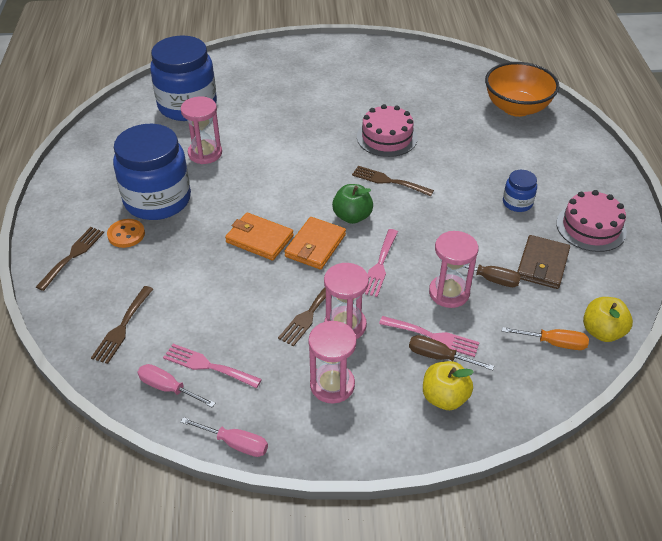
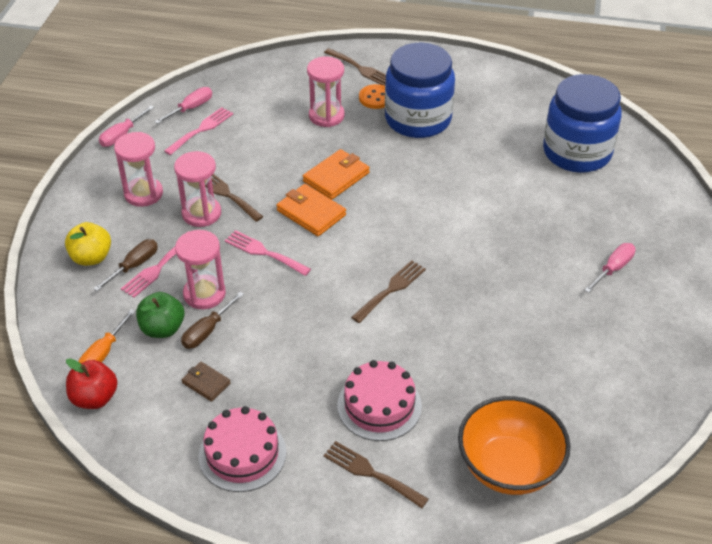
camera: 105 degrees right, 0 degrees up
brown fork [91,286,153,364] -> brown fork moved to [323,441,429,508]
pink hourglass [181,97,222,164] -> pink hourglass moved to [307,57,345,127]
green apple [332,184,373,224] -> green apple moved to [136,292,184,338]
pink cake [357,104,417,157] -> pink cake moved to [337,360,422,441]
blue jar [503,170,537,212] -> none
brown wallet [517,235,570,289] -> brown wallet [182,362,231,402], size x0.60
yellow apple [583,297,633,342] -> red apple [66,358,117,409]
none -> pink screwdriver [585,243,636,293]

